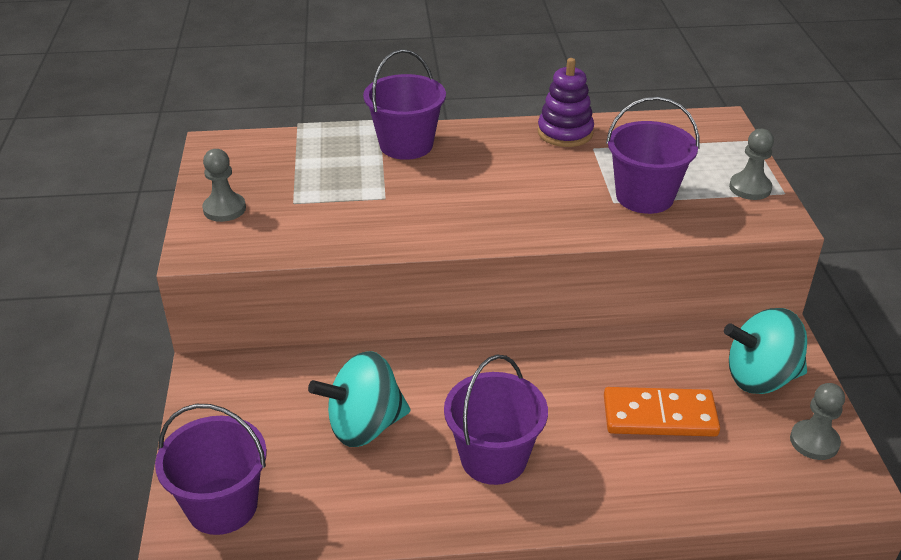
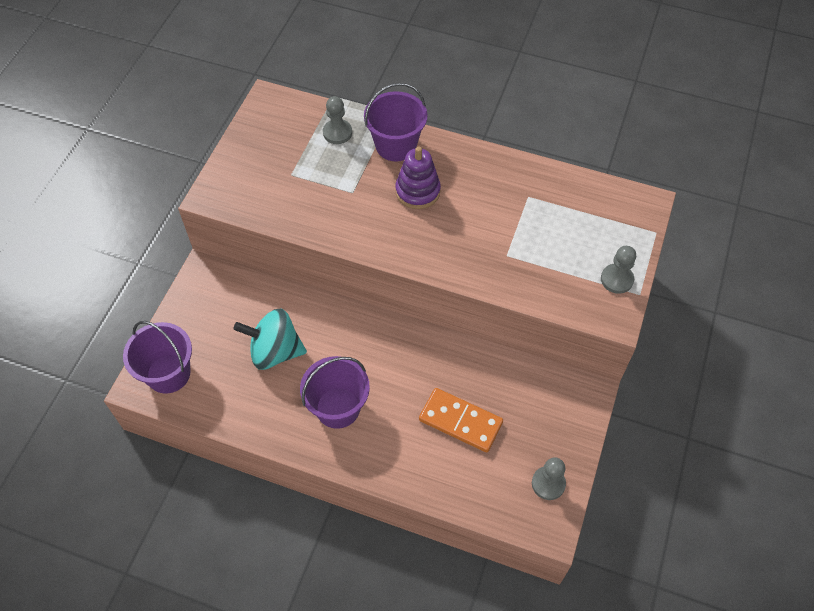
camera: 25 degrees right, 20 degrees up
grey pawn [202,149,246,222] -> grey pawn moved to [323,96,352,144]
purple stacking toy [538,58,594,147] -> purple stacking toy moved to [395,146,441,209]
purple bucket [606,96,699,214] -> none
turquoise spinning top [724,308,807,394] -> none

